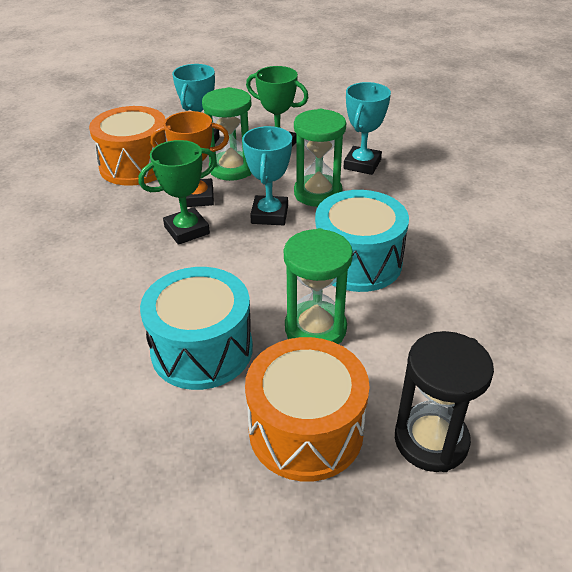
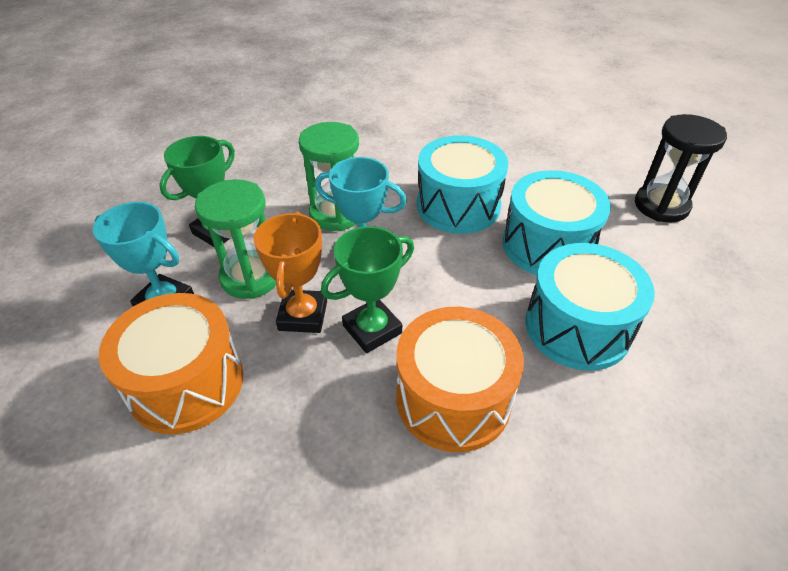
camera: 80 degrees left, 5 degrees up
green trophy [138,140,217,245] -> green trophy turned 75 degrees clockwise [321,226,414,353]
orange drum [245,337,369,482] -> orange drum moved to [396,307,524,452]
green hourglass [284,228,353,344] -> turquoise drum [503,170,611,275]
turquoise trophy [343,82,391,175] -> none

